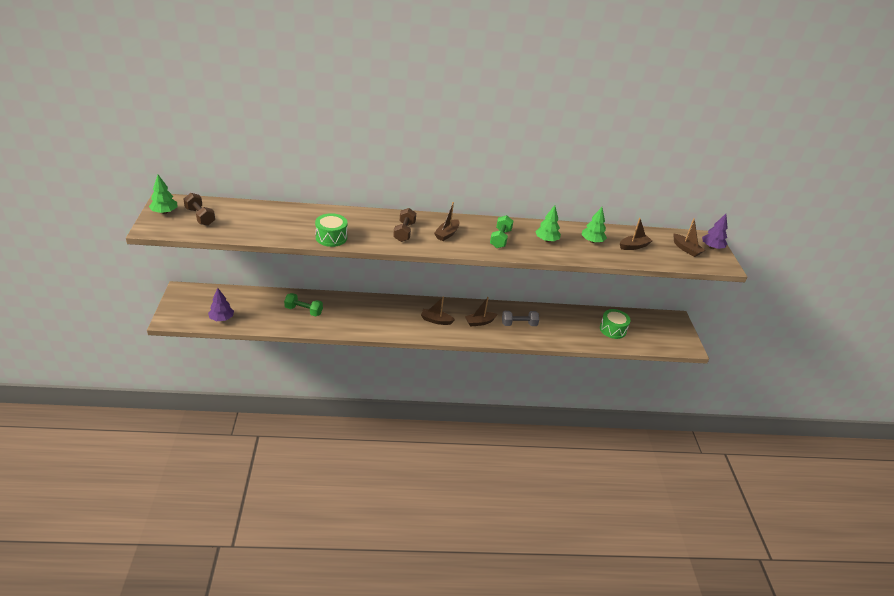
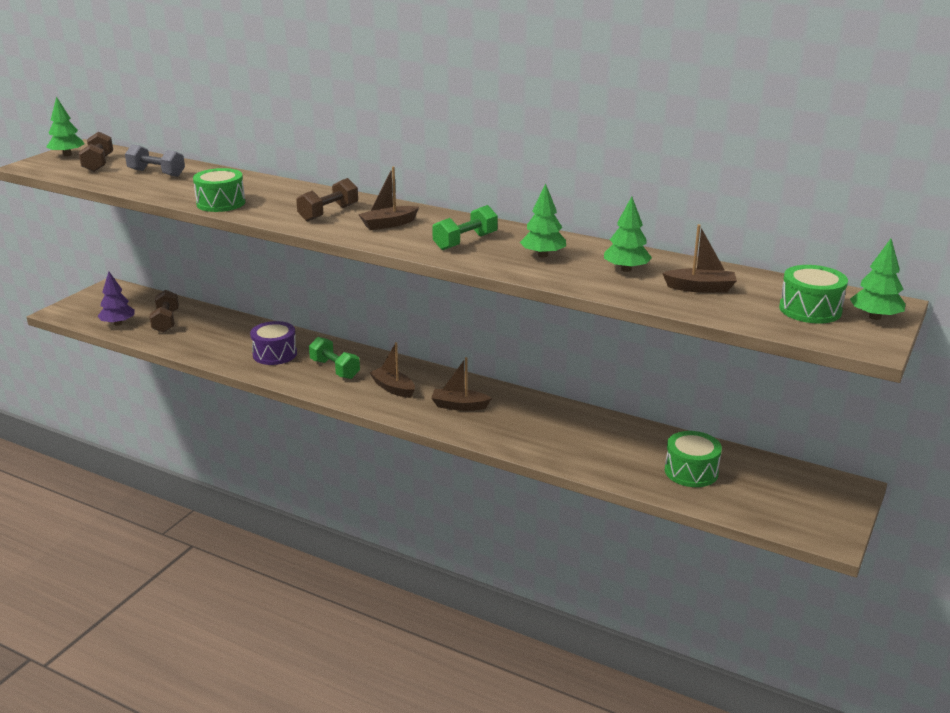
camera: 35 degrees right, 10 degrees down
green dumbbell [284,293,323,316] -> green dumbbell moved to [309,337,360,379]
grey dumbbell [502,311,539,326] -> grey dumbbell moved to [125,144,185,177]
brown boat [673,218,705,257] -> green drum [779,265,848,324]
purple tree [702,214,728,249] -> green tree [850,239,905,320]
none -> brown dumbbell [149,290,179,333]
none -> purple drum [250,321,297,365]

